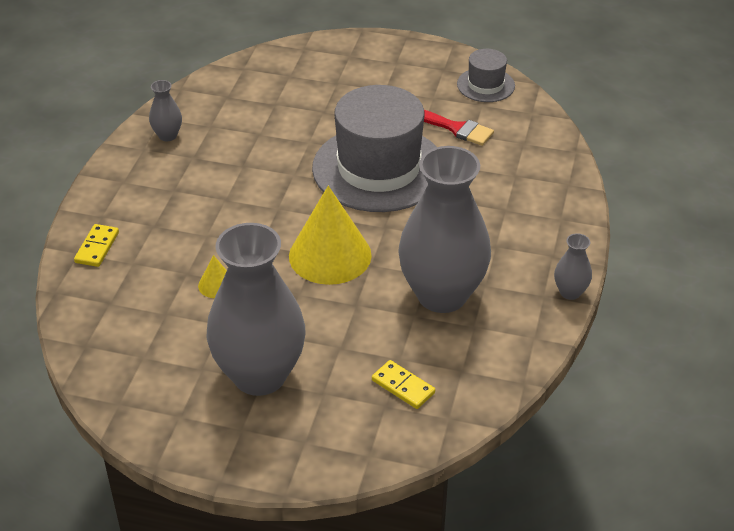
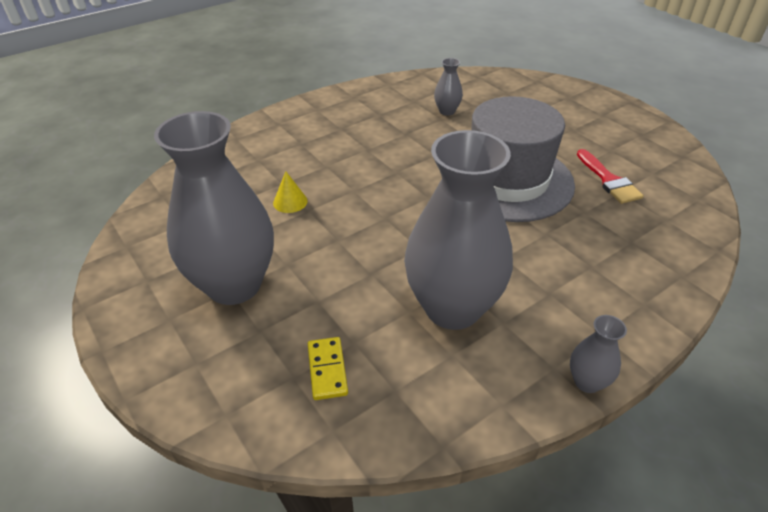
camera: 40 degrees right, 0 degrees up
yellow domino [74,224,119,267] -> none
grey vase [149,80,182,141] -> grey vase moved to [434,58,463,116]
yellow cone [289,186,372,285] -> none
grey hat [457,49,515,102] -> none

